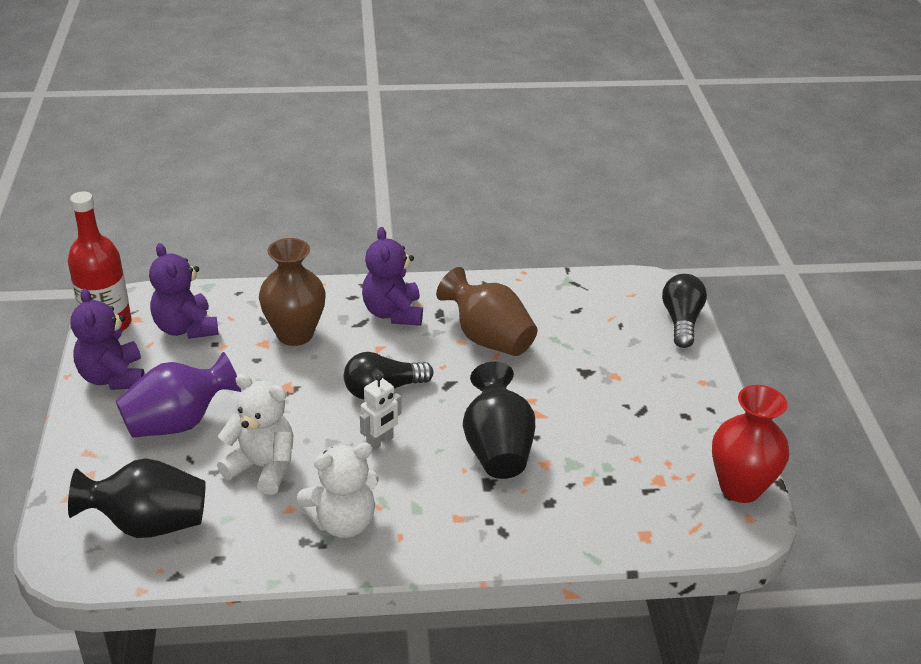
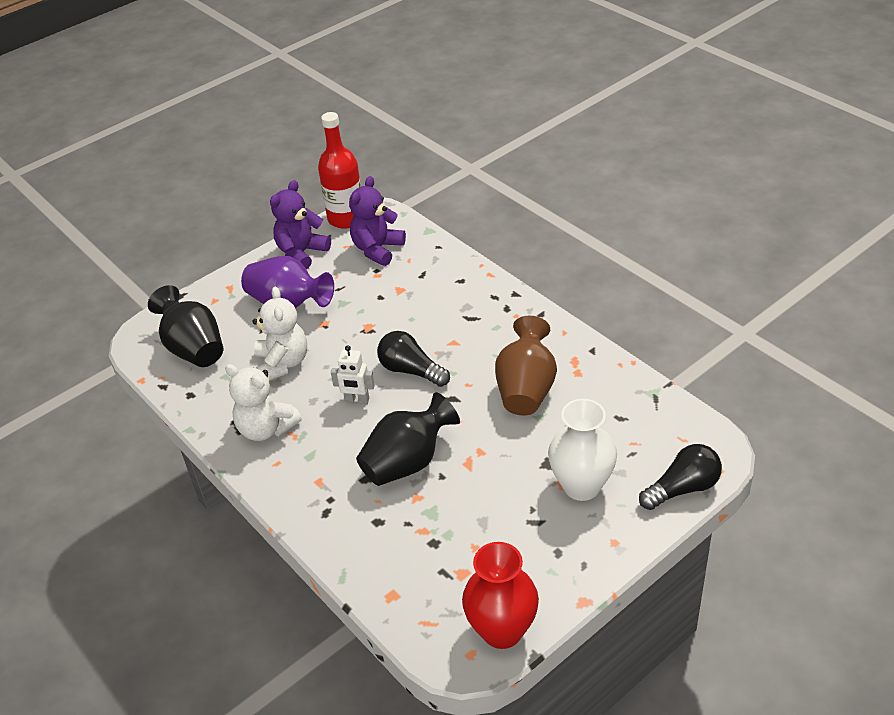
camera: 60 degrees right, 5 degrees up
brown vase [259,238,326,346] -> none
purple teddy bear [362,227,423,326] -> none
none -> white vase [548,399,617,501]

